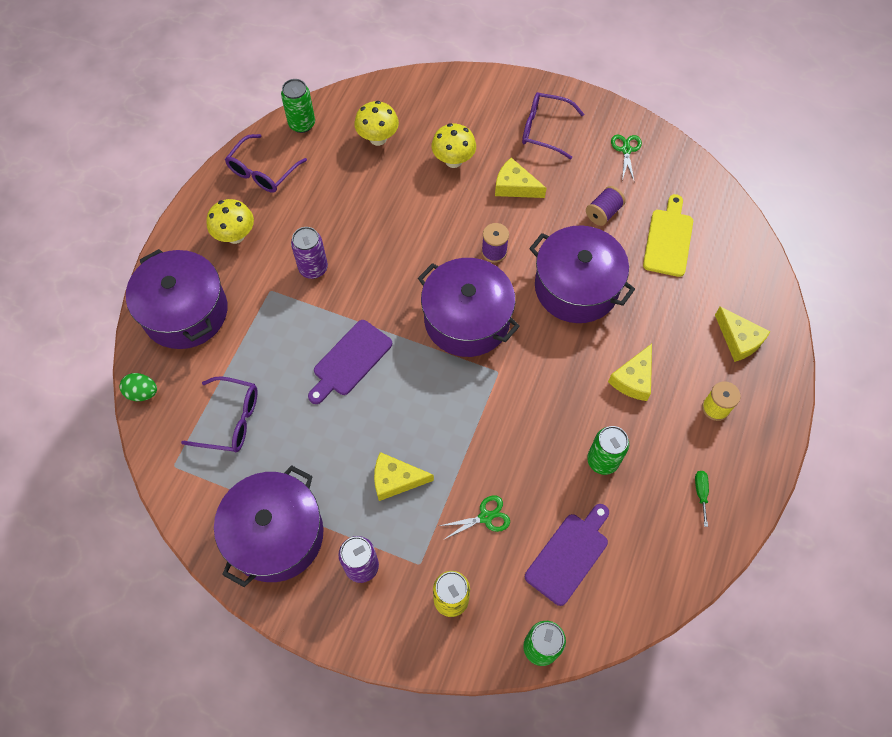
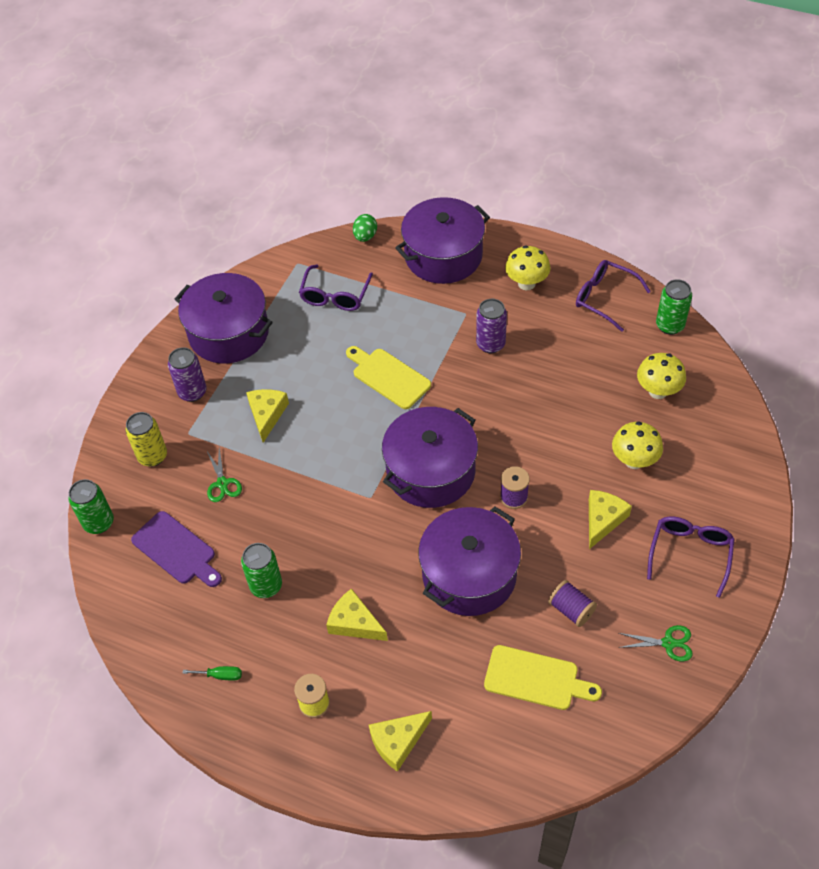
camera: 95 degrees right, 10 degrees down
purple cutting board [308,320,392,404] -> yellow cutting board [346,346,431,409]

